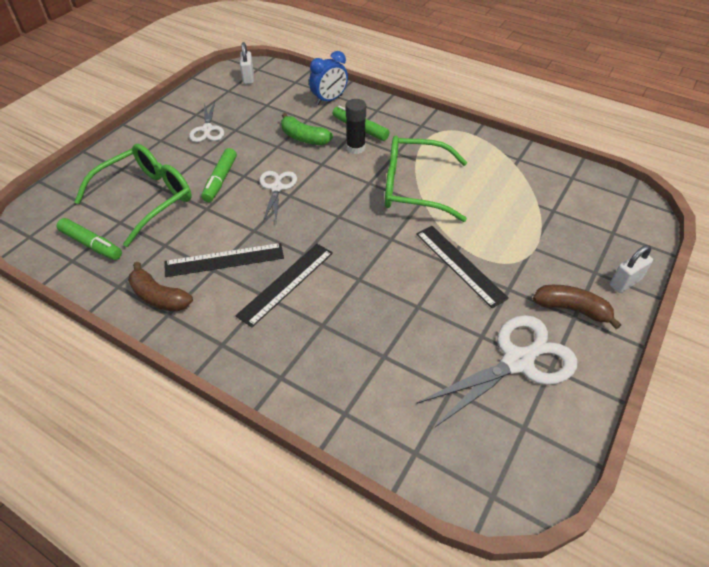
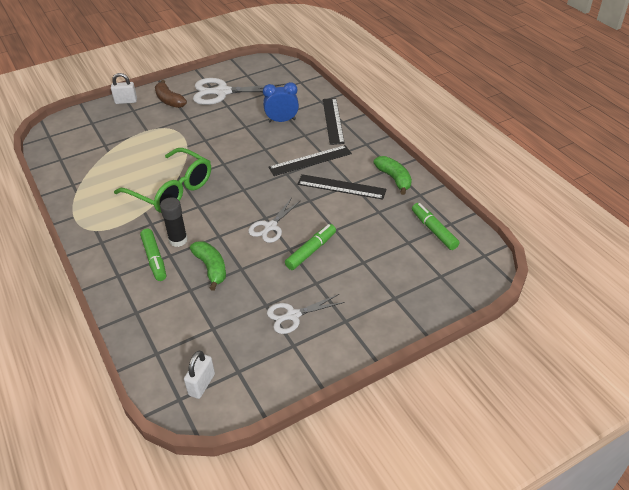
camera: 150 degrees left, 5 degrees down
green glasses [74,144,192,247] -> none
brown banana [128,262,193,311] -> green banana [373,156,412,195]
white scissors [189,102,224,142] -> white scissors turned 135 degrees counterclockwise [267,294,345,334]
blue clock [309,51,348,105] -> blue clock moved to [263,82,299,122]
black ruler [416,226,509,308] -> black ruler moved to [323,98,345,145]

